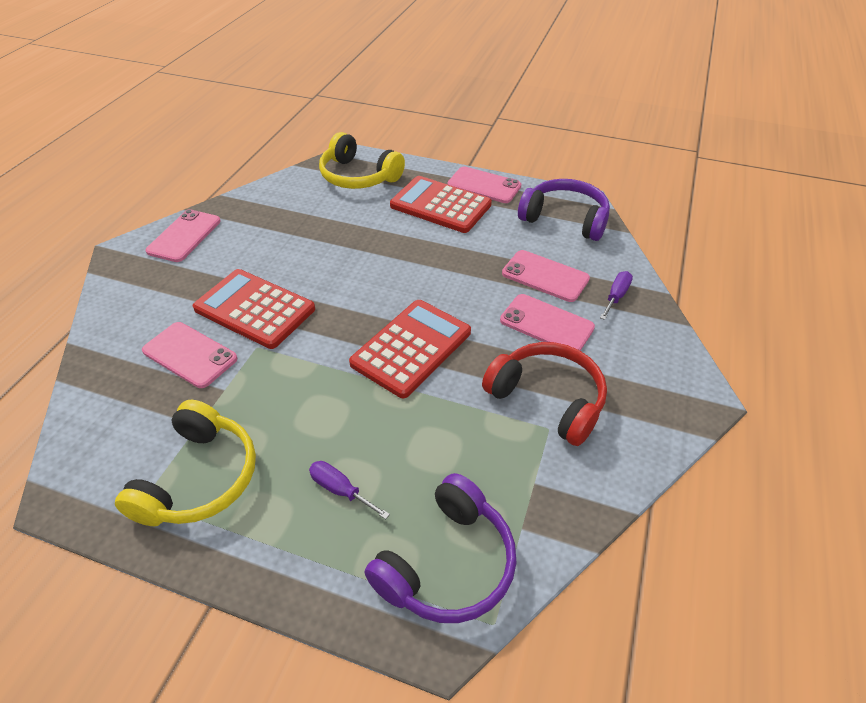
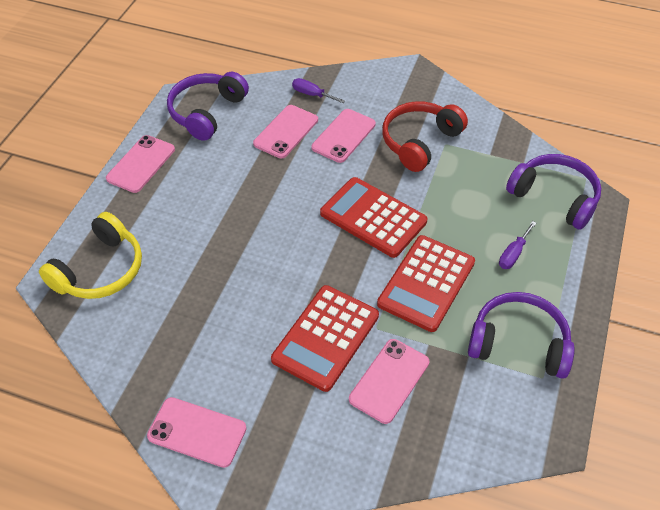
camera: 90 degrees left, 5 degrees up
yellow headphones [115,400,256,526] -> purple headphones [468,292,575,379]
red calculator [390,176,492,233] -> red calculator moved to [377,235,475,332]

